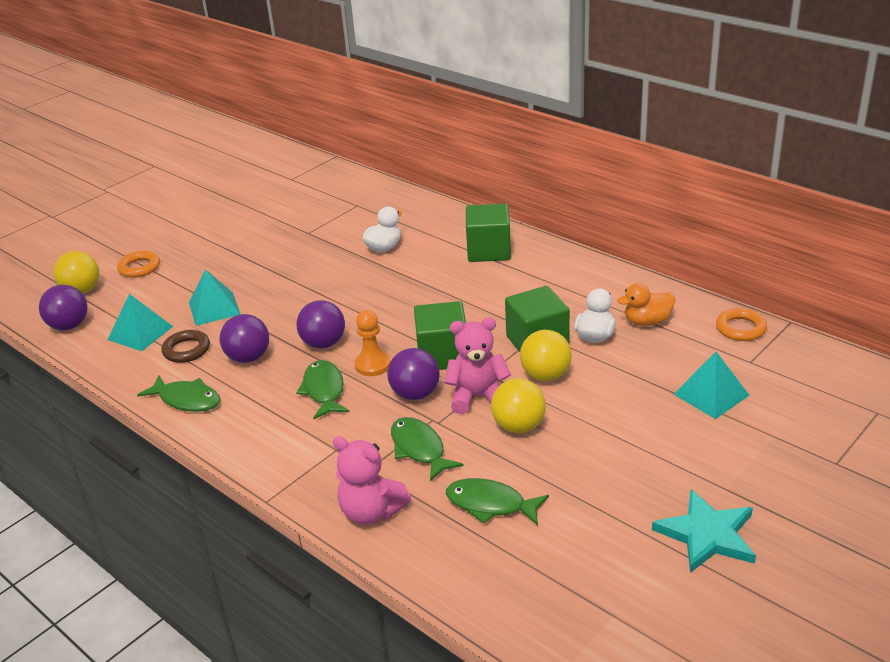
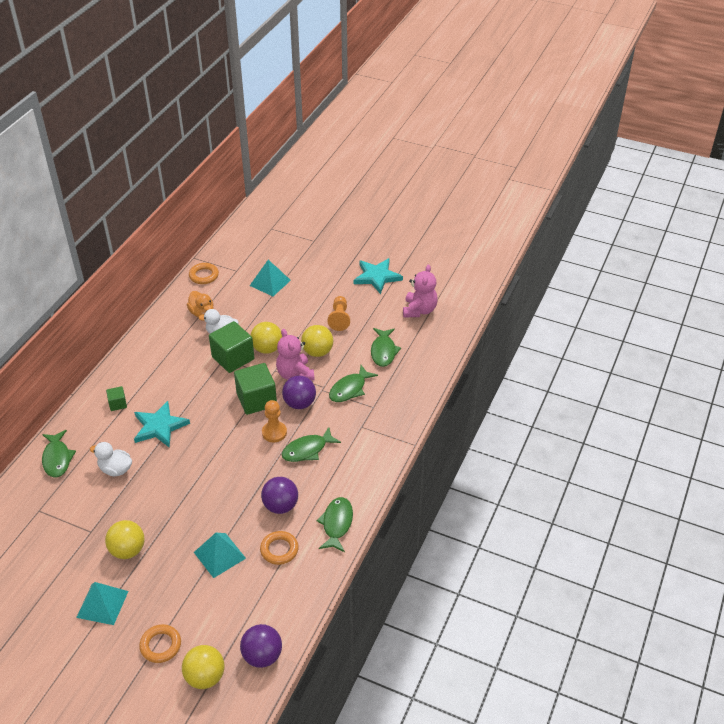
camera: 110 degrees left, 10 degrees up
turquoise pyramid [108,294,173,351] -> turquoise pyramid moved to [76,582,128,625]
brown ring [161,330,210,363] -> orange ring [260,531,299,565]
purple ball [296,300,345,349] -> none
pink teddy bear [333,436,411,525] -> pink teddy bear moved to [403,265,438,317]
green cube [466,203,511,262] -> green cube [106,386,127,411], size x0.49
none -> green fish [42,430,76,477]
none -> yellow ball [105,520,144,559]
none -> turquoise star [134,401,190,448]
none -> orange pawn [328,296,350,331]

